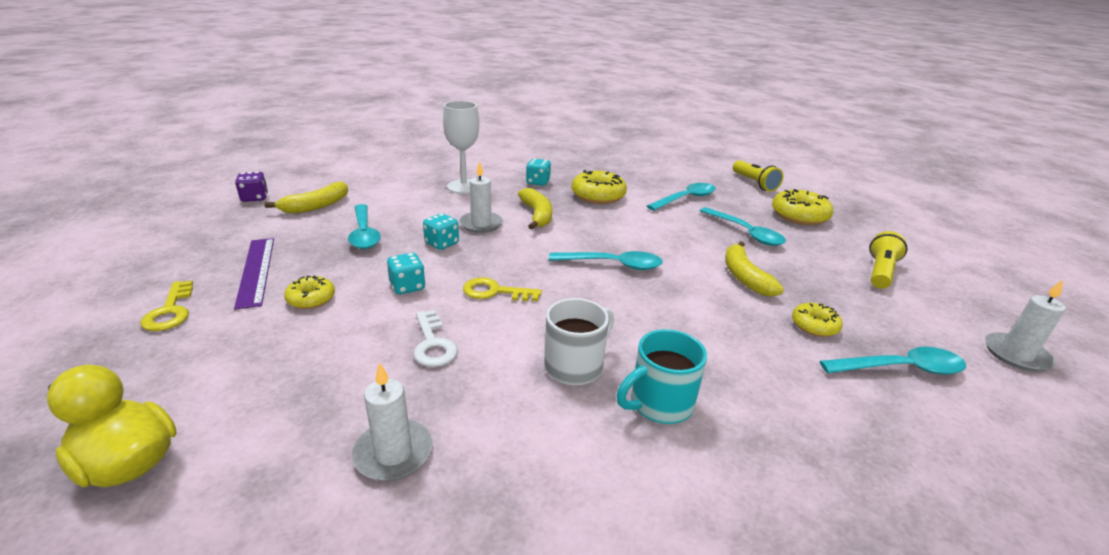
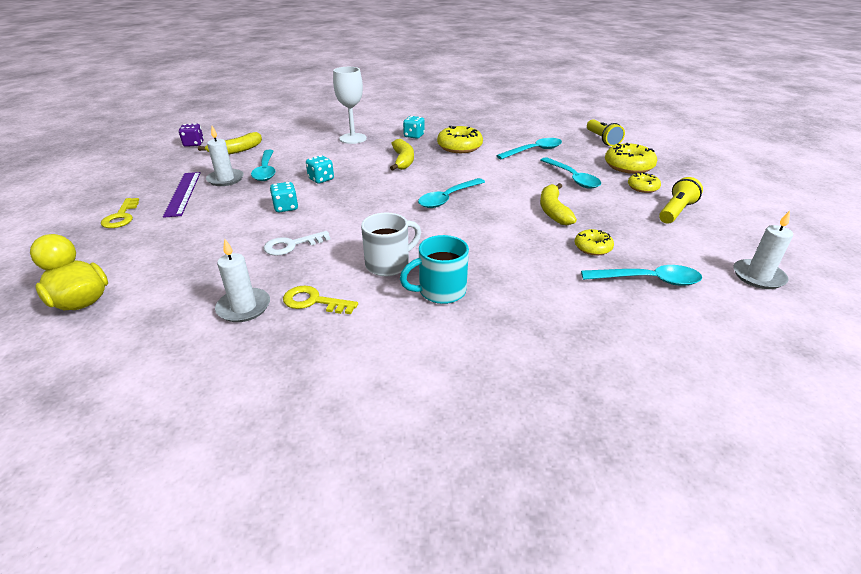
camera: 10 degrees right, 5 degrees up
yellow donut [284,275,335,309] -> yellow donut moved to [628,172,661,193]
white key [413,310,458,367] -> white key turned 75 degrees clockwise [264,231,331,256]
white candle [459,161,503,233] -> white candle moved to [206,126,244,186]
yellow key [463,277,542,301] -> yellow key moved to [283,286,358,314]
turquoise spoon [549,251,663,270] -> turquoise spoon turned 120 degrees clockwise [418,178,485,208]

